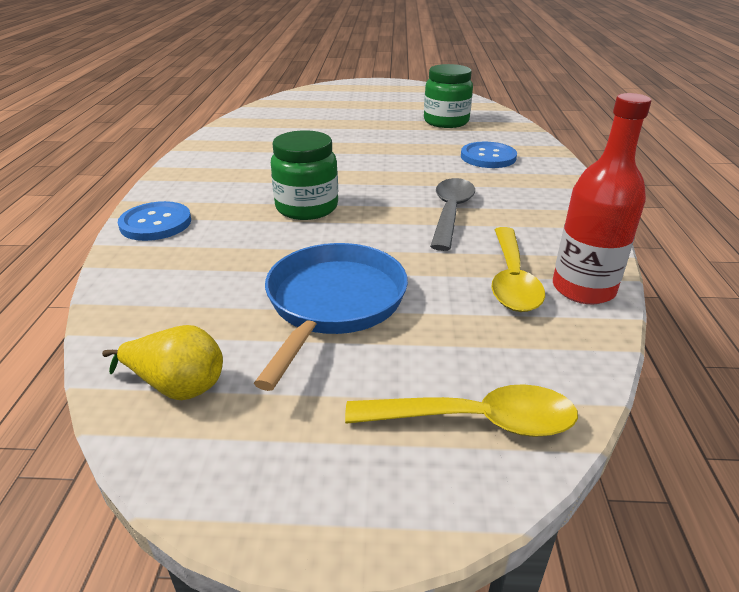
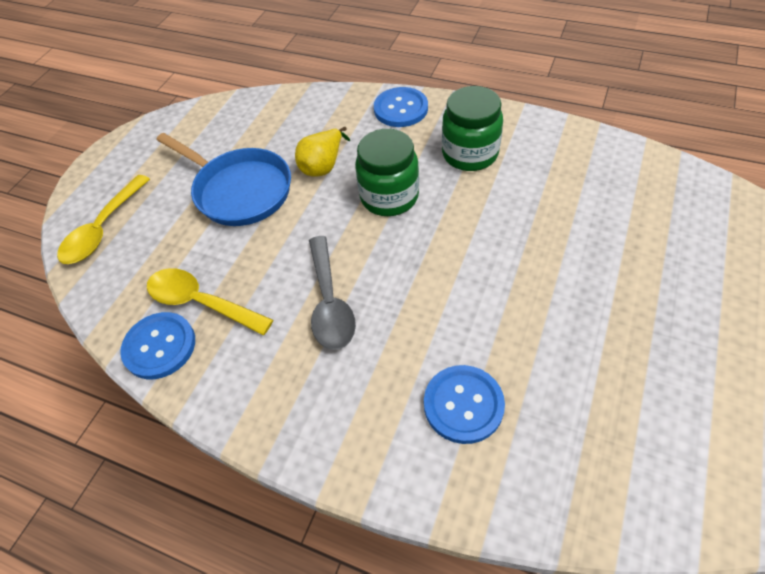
camera: 115 degrees right, 20 degrees up
yellow pear [102,325,223,400] -> yellow pear moved to [295,127,350,177]
green jar [424,64,473,128] -> green jar moved to [442,86,503,171]
grey spoon [430,178,475,251] -> grey spoon turned 45 degrees clockwise [309,236,356,350]
red bottle [553,93,651,304] -> blue button [120,312,195,379]

